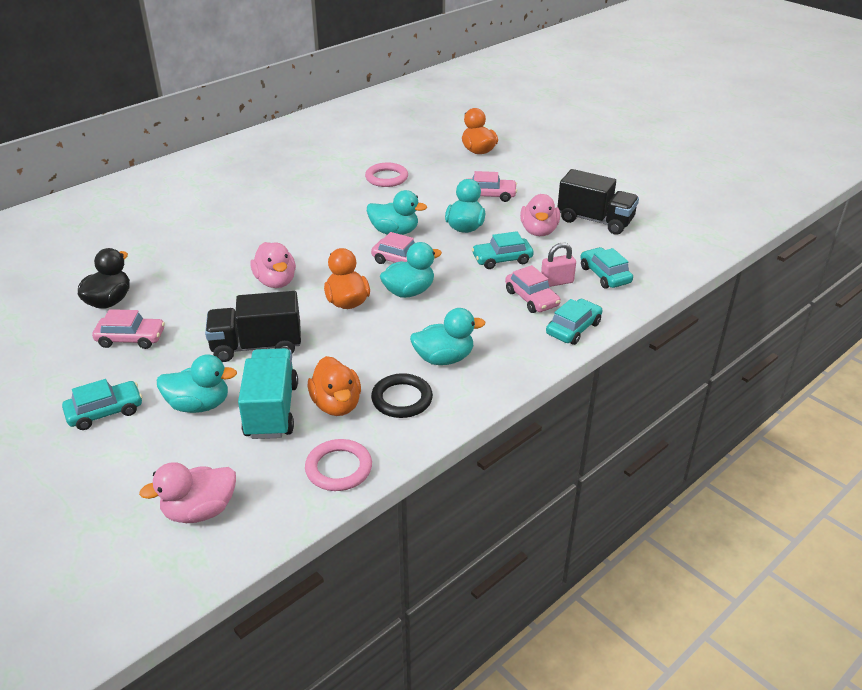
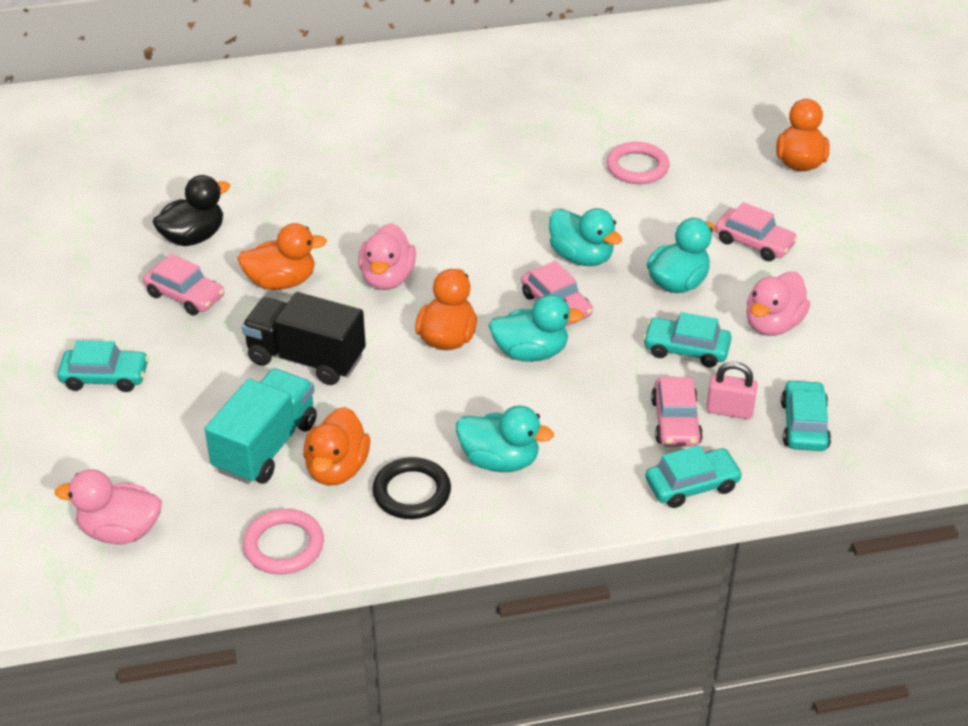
camera: 30 degrees right, 5 degrees up
turquoise duck [157,354,237,413] -> none
black truck [557,169,639,235] -> none
none -> orange duck [237,223,327,290]

